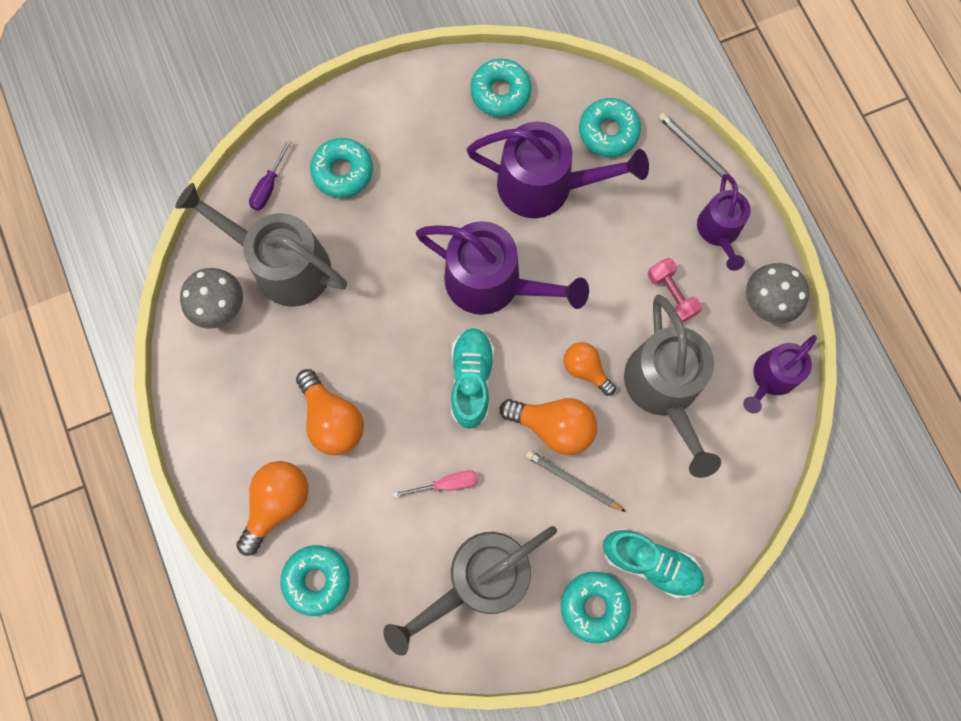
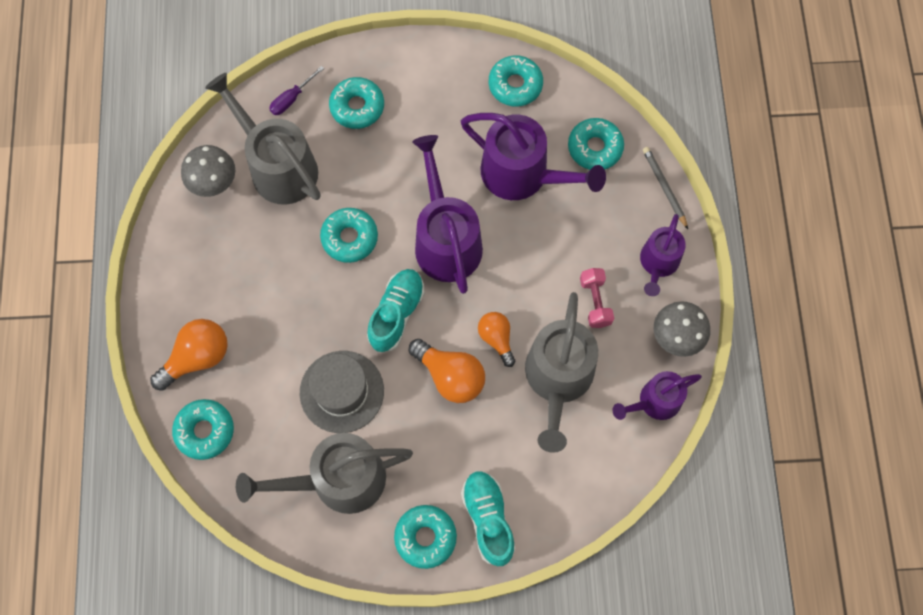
camera: 20 degrees right, 5 degrees down
orange light bulb [296,369,364,455] -> none
pink screwdriver [393,470,478,498] -> grey hat [300,351,384,433]
purple watering can [416,221,589,315] -> purple watering can turned 150 degrees counterclockwise [412,135,483,294]
grey pencil [525,450,626,512] -> none
turquoise shoe [603,529,704,598] -> turquoise shoe turned 150 degrees counterclockwise [461,471,515,566]
none -> turquoise donut [320,208,378,263]

